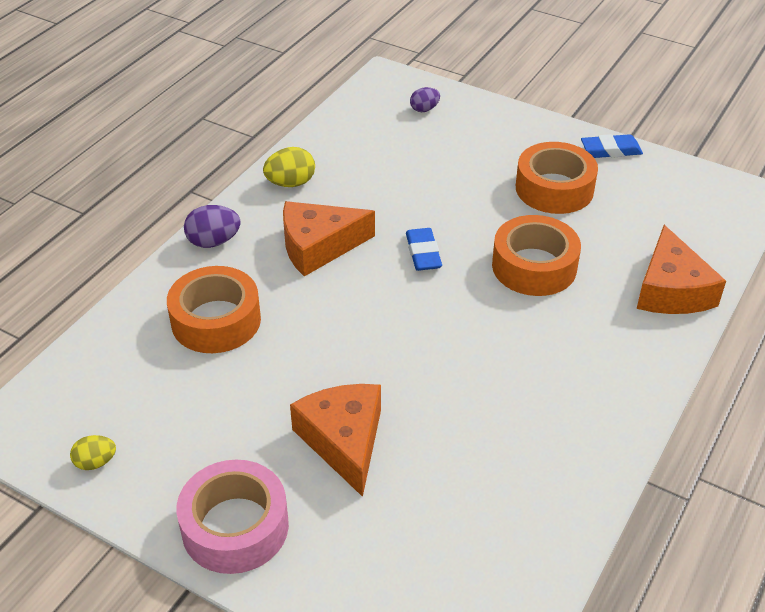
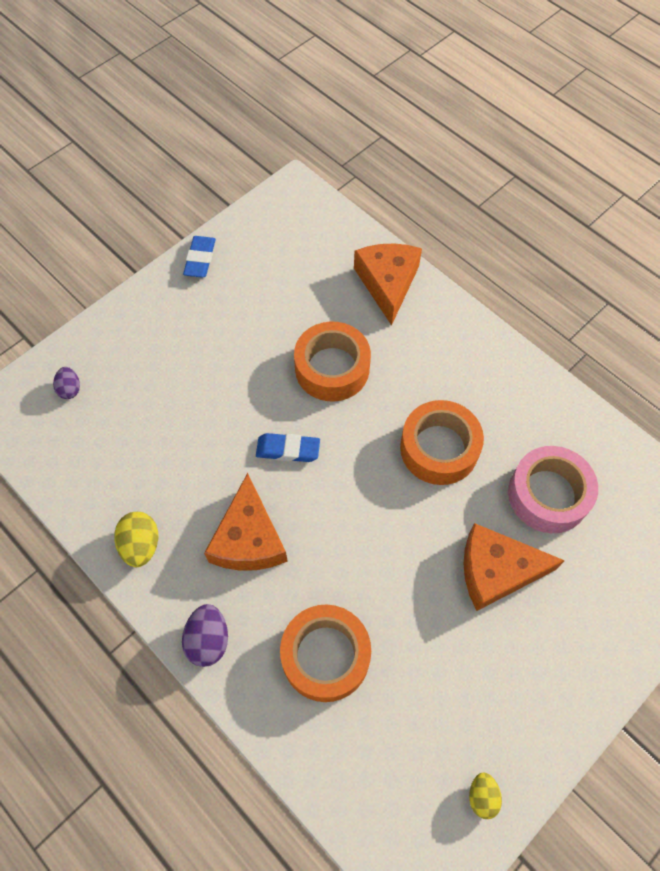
camera: 75 degrees left, 20 degrees up
pink tape [176,460,289,574] -> pink tape moved to [508,446,598,533]
orange tape [516,142,598,214] -> orange tape moved to [400,400,484,485]
orange cheese [637,225,726,314] -> orange cheese turned 105 degrees counterclockwise [354,244,422,325]

